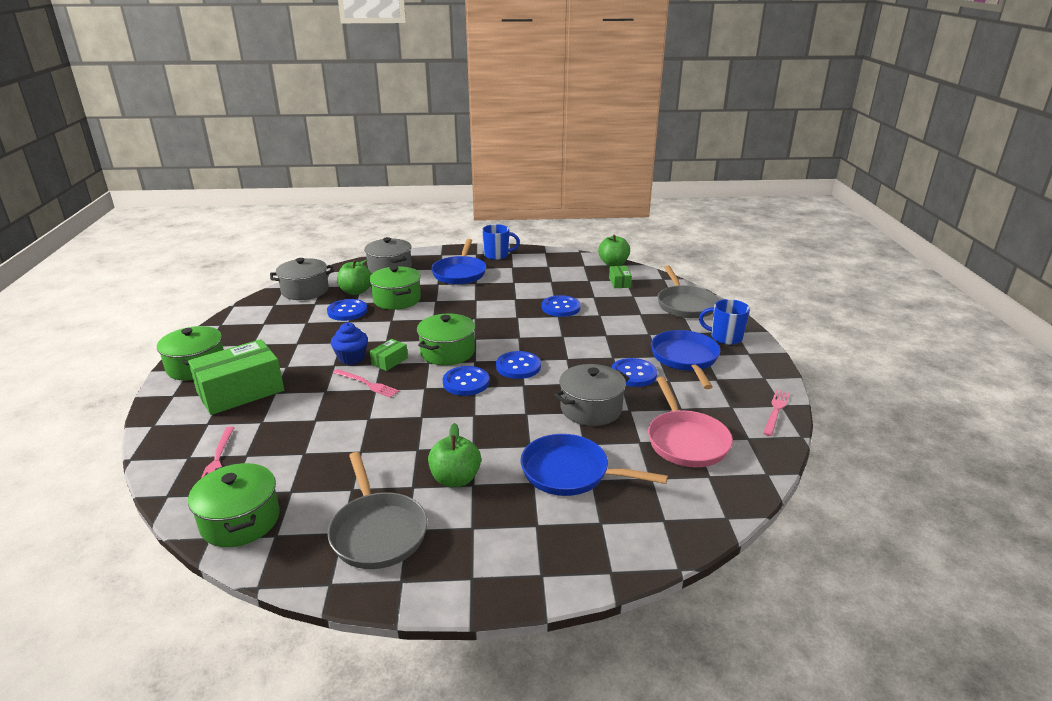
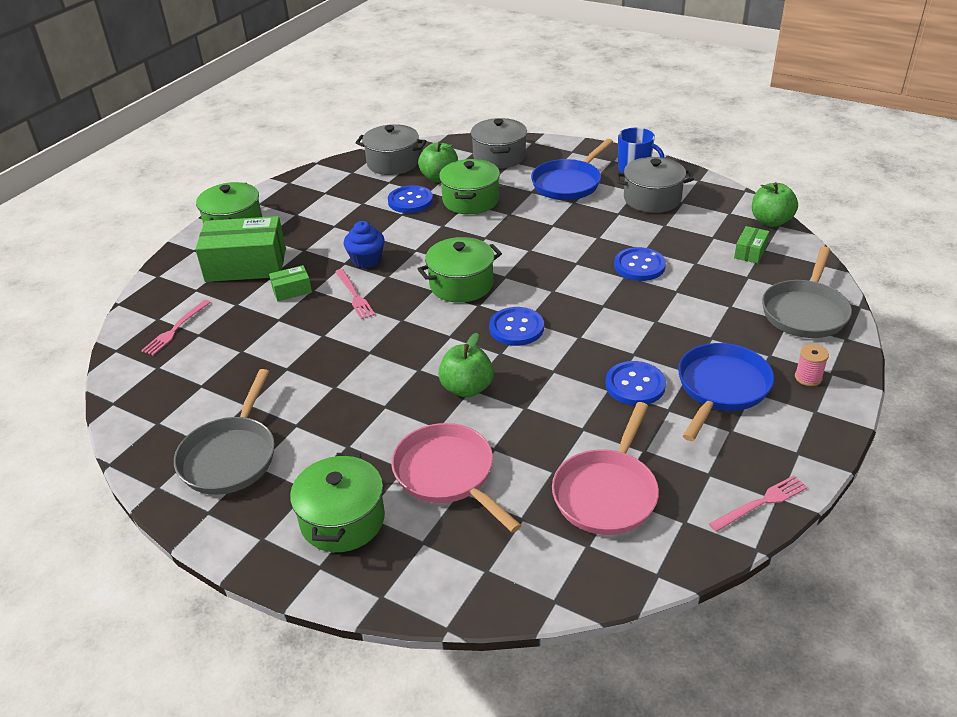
camera: 35 degrees right, 10 degrees up
green pot [188,463,280,547] -> green pot moved to [290,453,385,552]
green box [370,339,408,371] -> green box moved to [269,265,312,301]
green apple [428,423,481,487] -> green apple moved to [438,333,494,398]
blue button [443,366,489,396] -> none
blue pan [520,434,668,496] -> pink pan [391,423,522,533]
grey pot [554,364,630,426] -> grey pot moved to [616,157,694,213]
blue mug [699,299,750,345] -> pink spool [795,344,829,386]

